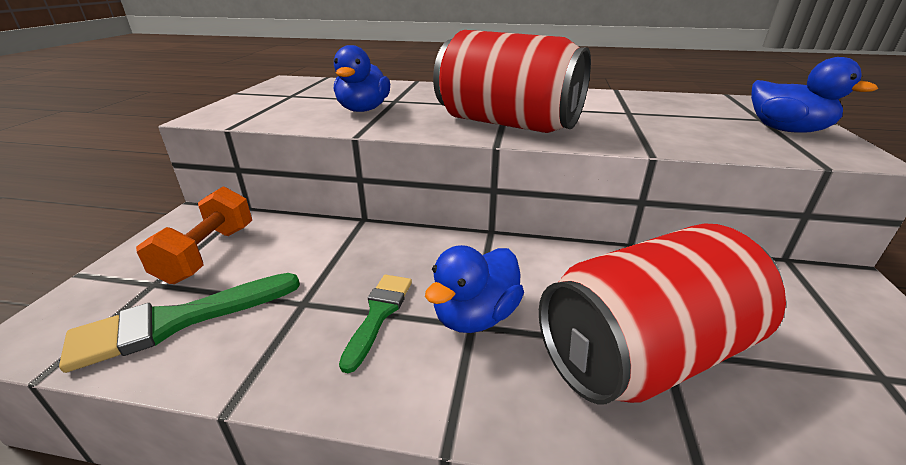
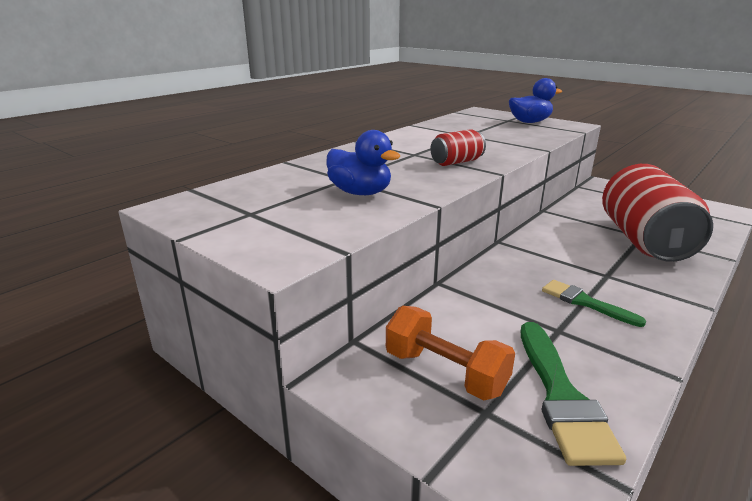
camera: 60 degrees left, 5 degrees down
blue duck [425,245,524,333] -> none
red can [433,30,591,133] -> red can [430,129,486,166], size x0.46

